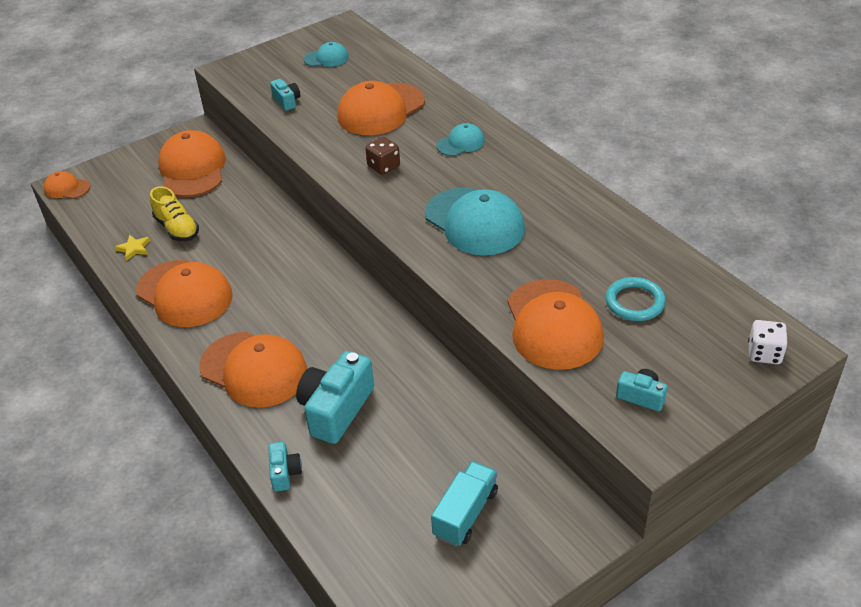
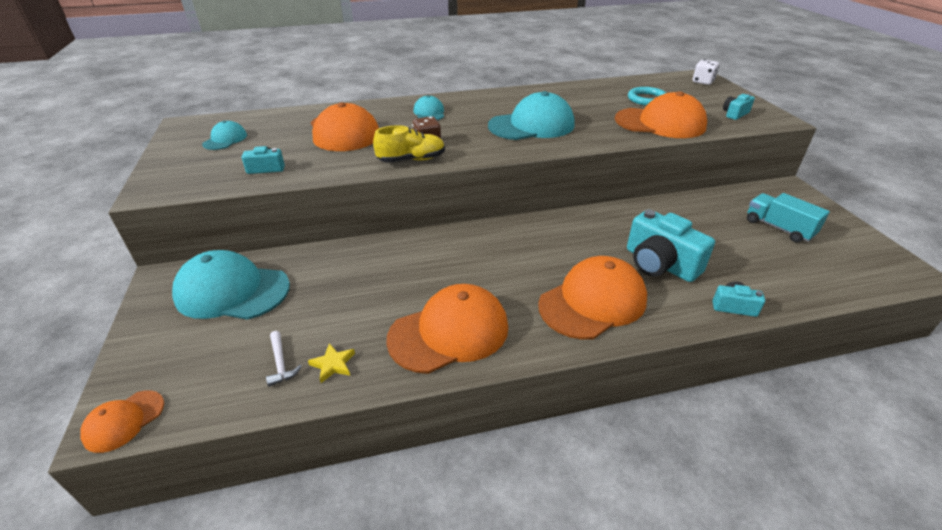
camera: 70 degrees left, 5 degrees down
yellow shoe [150,186,199,242] -> yellow shoe moved to [373,125,445,163]
orange cap [158,130,226,197] -> turquoise cap [172,250,290,320]
none -> white hammer [266,331,302,387]

